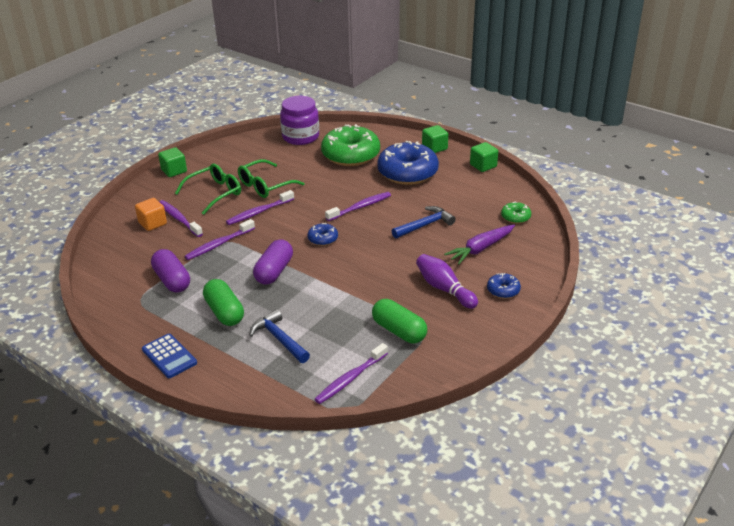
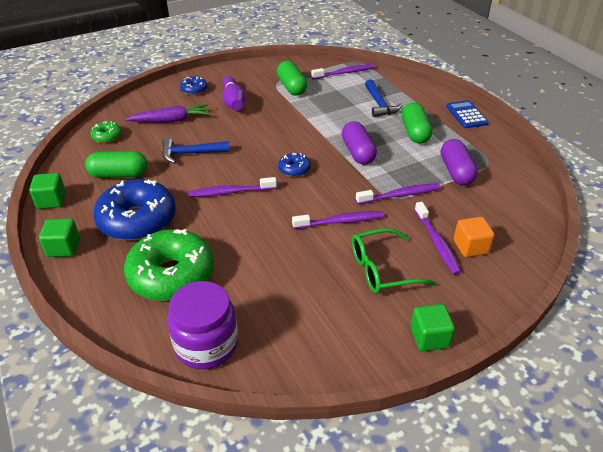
camera: 155 degrees left, 5 degrees up
green glasses [238,159,305,198] -> none
purple capsule [253,239,293,285] -> purple capsule turned 60 degrees counterclockwise [342,121,377,165]
none -> green capsule [85,151,148,178]

